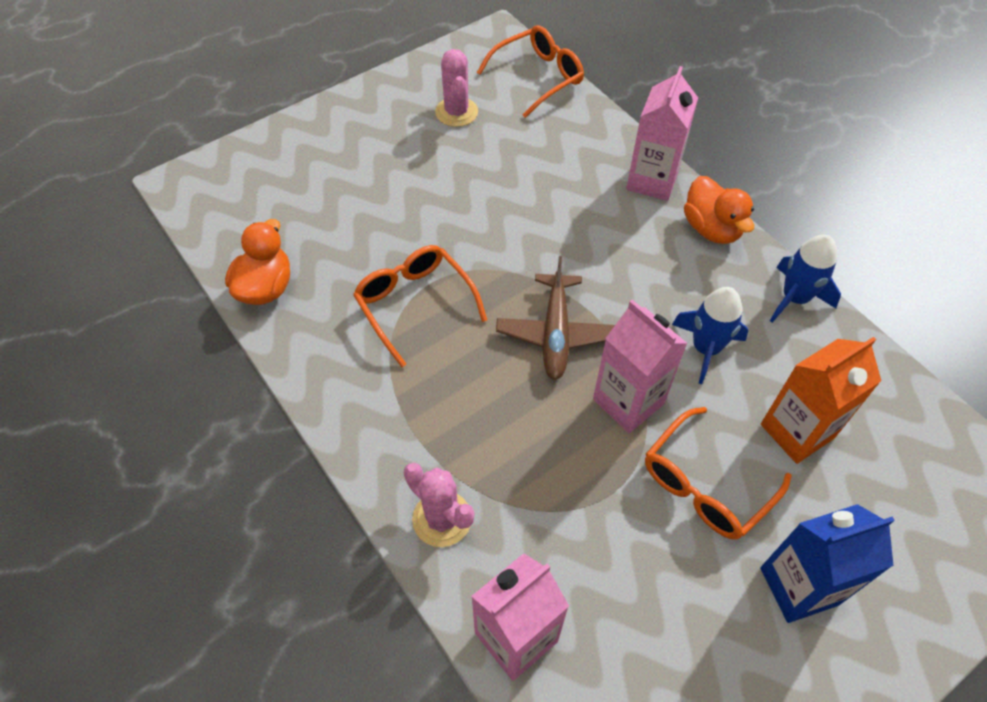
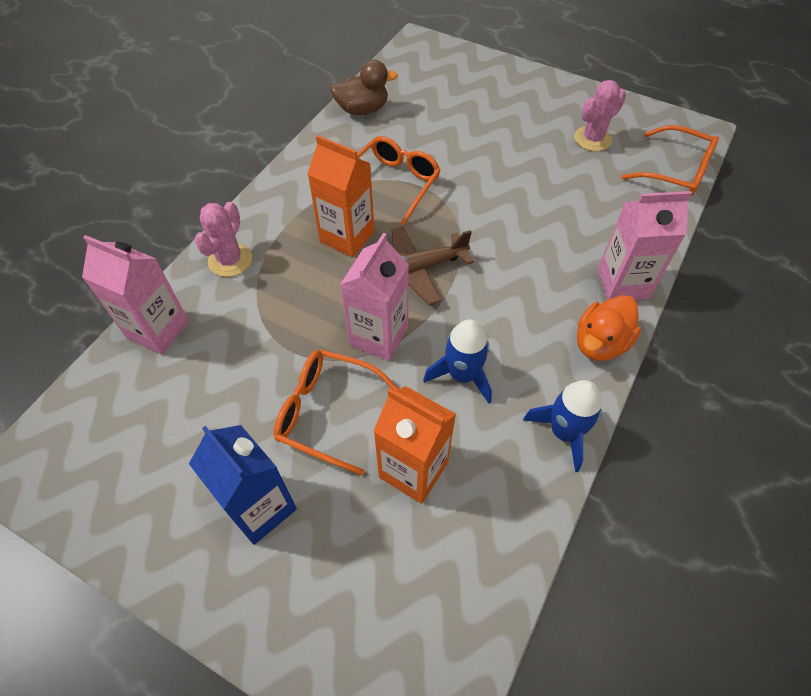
camera: 65 degrees right, 0 degrees up
orange duck [225,219,290,305] -> brown duck [330,60,398,115]
none -> orange carton [307,135,374,257]

